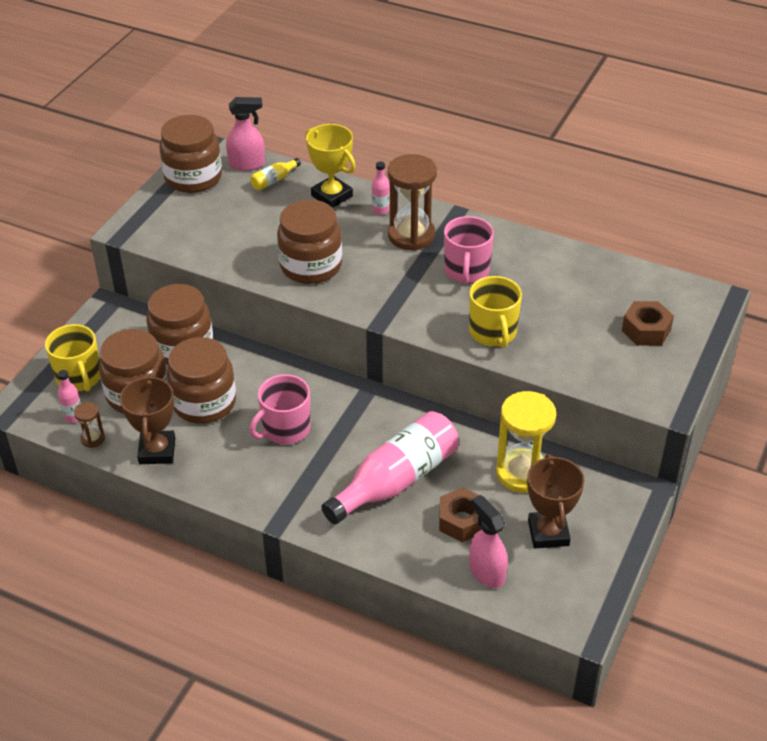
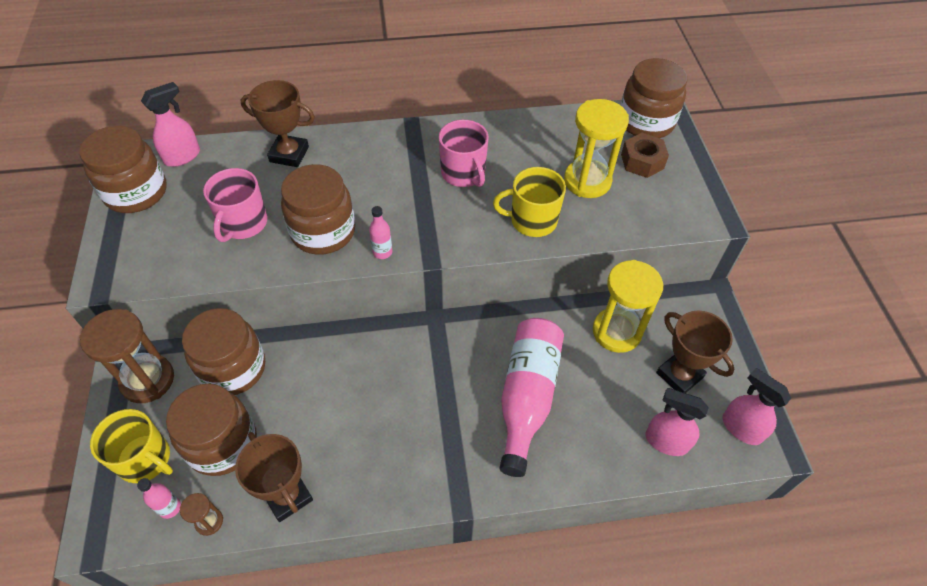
camera: 35 degrees left, 10 degrees up
brown jar [167,337,236,424] -> brown jar moved to [621,58,687,138]
pink mug [249,374,311,445] -> pink mug moved to [203,168,267,242]
yellow bottle [250,158,301,190] -> none
yellow trophy [305,124,356,208] -> brown trophy [241,80,315,167]
pink bottle [372,161,390,215] -> pink bottle moved to [369,206,392,259]
brown hourglass [388,154,437,251] -> brown hourglass moved to [79,309,174,403]
brown nut [439,487,486,542] -> none
yellow mug [469,276,522,348] -> yellow mug turned 135 degrees clockwise [493,167,566,237]
none -> yellow hourglass [564,99,629,198]
none -> pink spray bottle [723,368,791,445]

